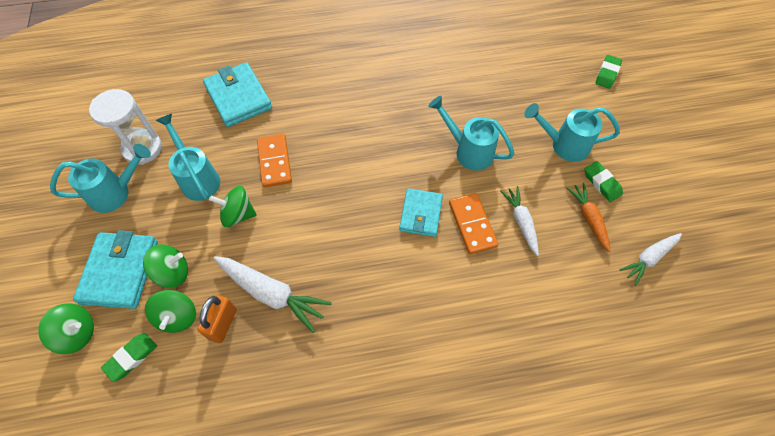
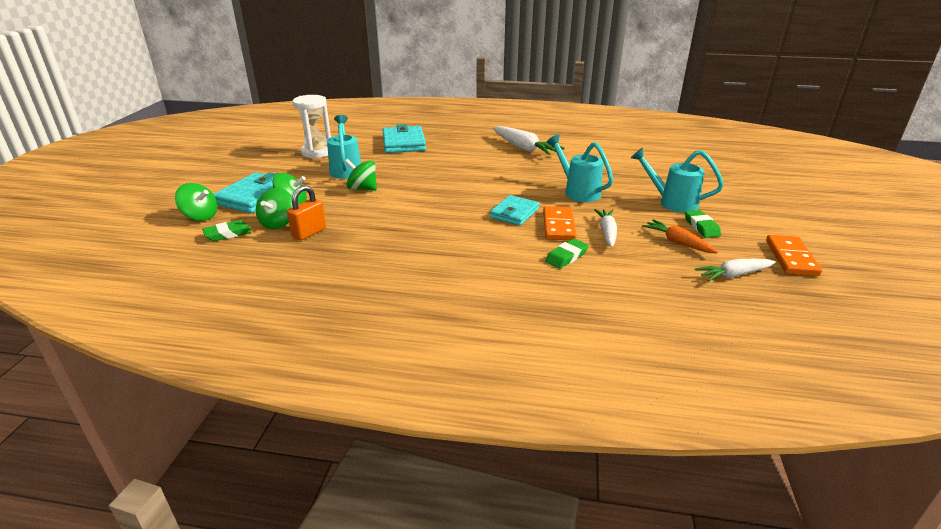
camera: 20 degrees right, 30 degrees down
turquoise watering can [50,144,151,213] -> none
white carrot [214,256,332,333] -> white carrot moved to [493,126,565,155]
orange domino [257,134,292,187] -> orange domino moved to [766,235,822,276]
orange carrot [567,183,611,252] -> orange carrot turned 45 degrees counterclockwise [642,219,718,254]
green eraser [595,55,622,89] -> green eraser moved to [545,239,589,269]

